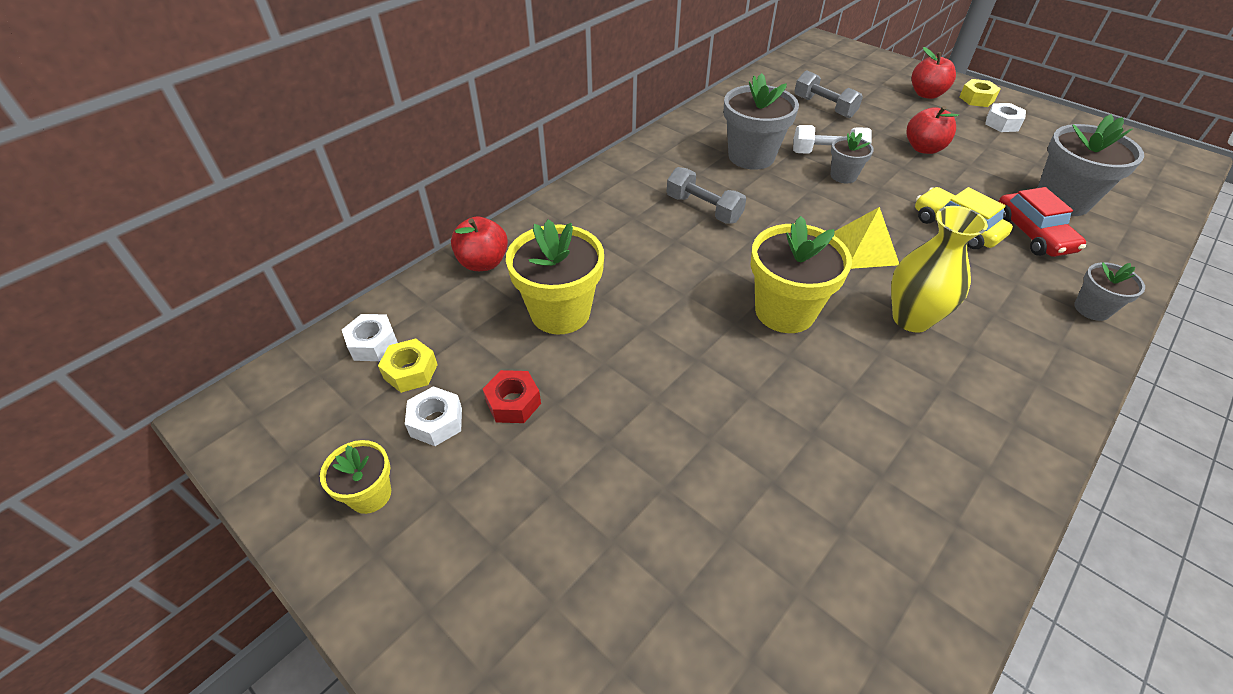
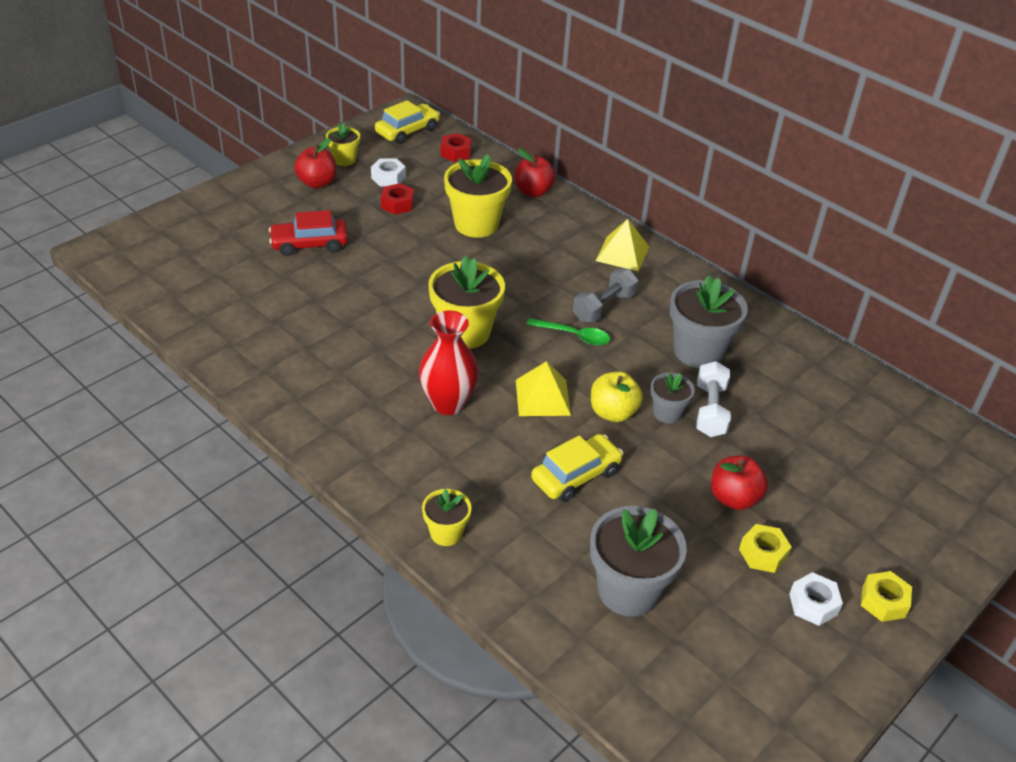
camera: 90 degrees right, 5 degrees down
white nut [342,314,398,361] -> red nut [441,133,471,162]
yellow nut [378,338,438,393] -> yellow nut moved to [739,524,792,573]
grey dumbbell [794,71,863,118] -> none
yellow vase [891,206,988,333] -> red vase [419,311,479,415]
red apple [911,47,956,99] -> red apple moved to [294,138,337,188]
red car [998,187,1086,257] -> red car moved to [269,210,348,256]
grey flower pot [1074,262,1145,321] -> yellow flower pot [422,489,472,546]
none -> yellow car [375,100,440,144]
none -> green spoon [526,318,610,346]
none -> yellow apple [591,372,643,422]
none -> yellow pyramid [596,219,649,272]

